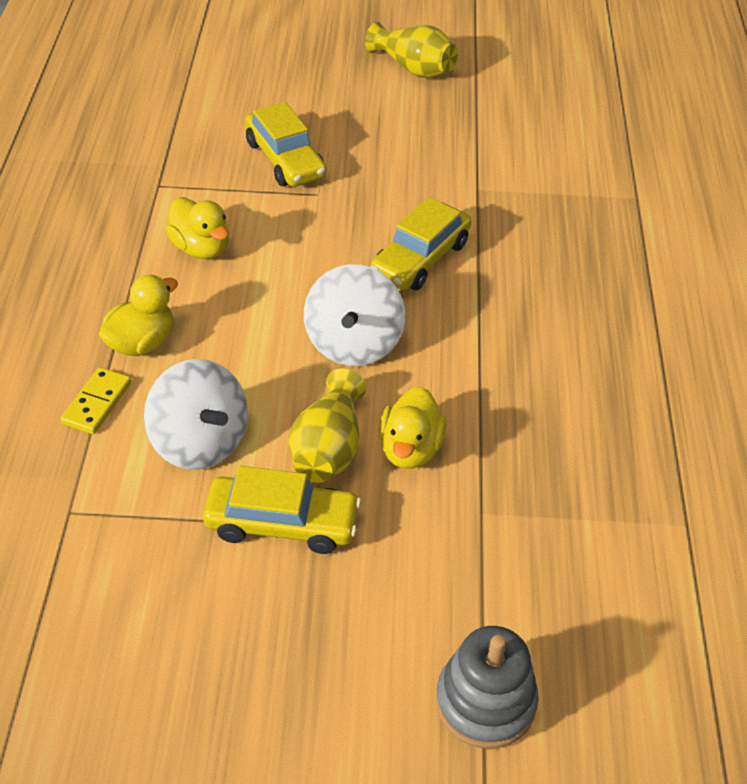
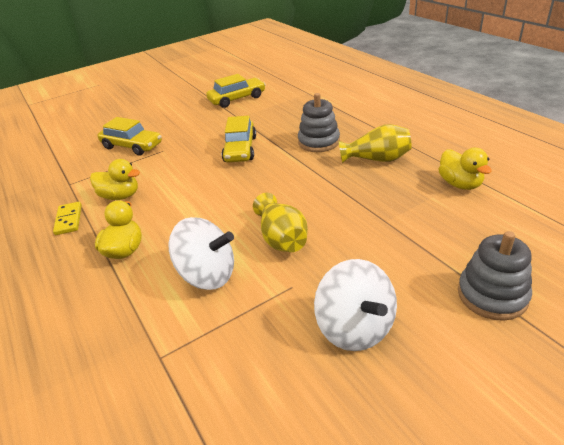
camera: 30 degrees left, 10 degrees down
yellow domino [61,367,131,434] -> yellow domino moved to [53,202,82,235]
yellow car [203,466,361,554] -> yellow car moved to [206,74,266,108]
white spinning top [304,264,405,366] -> white spinning top moved to [314,259,397,351]
yellow vase [365,22,458,78] -> yellow vase moved to [339,124,412,163]
yellow duck [379,386,447,469] -> yellow duck moved to [439,148,492,190]
none -> grey stacking toy [298,93,340,152]

